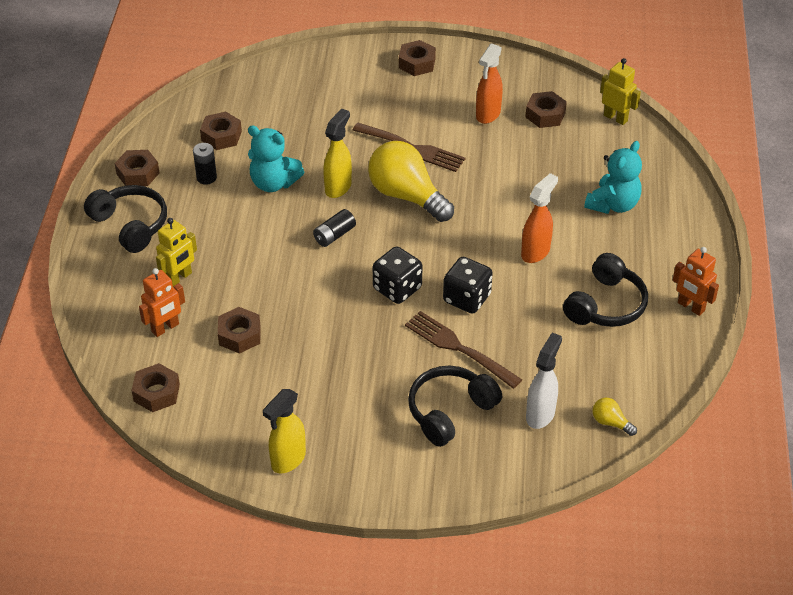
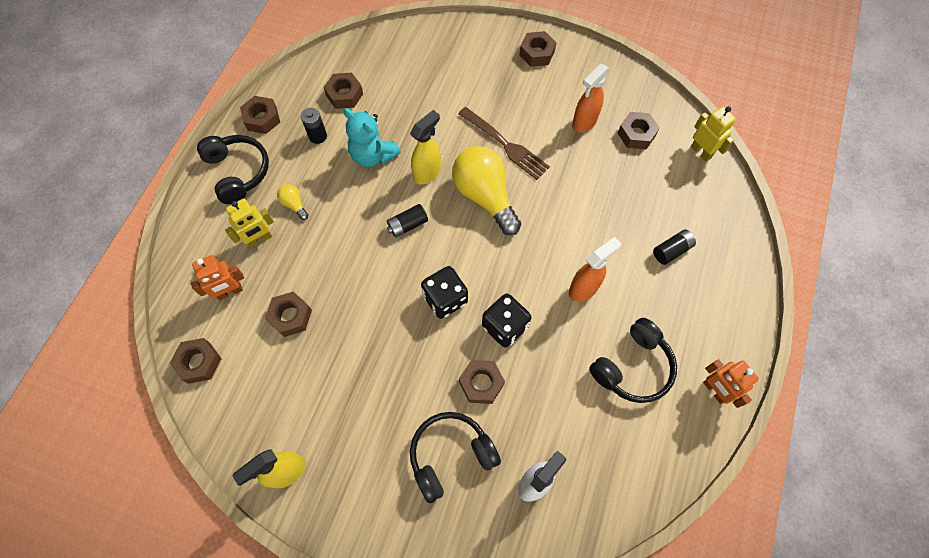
camera: 15 degrees right, 20 degrees up
brown fork [405,311,522,389] -> brown nut [459,360,505,404]
turquoise teddy bear [584,141,642,214] -> black battery [653,230,696,265]
yellow light bulb [592,398,637,436] -> yellow light bulb moved to [277,184,309,220]

